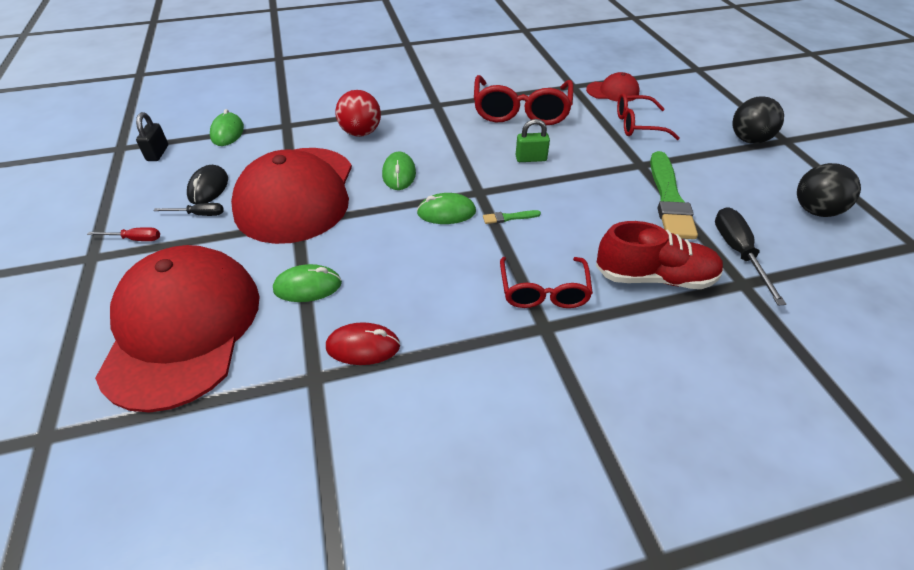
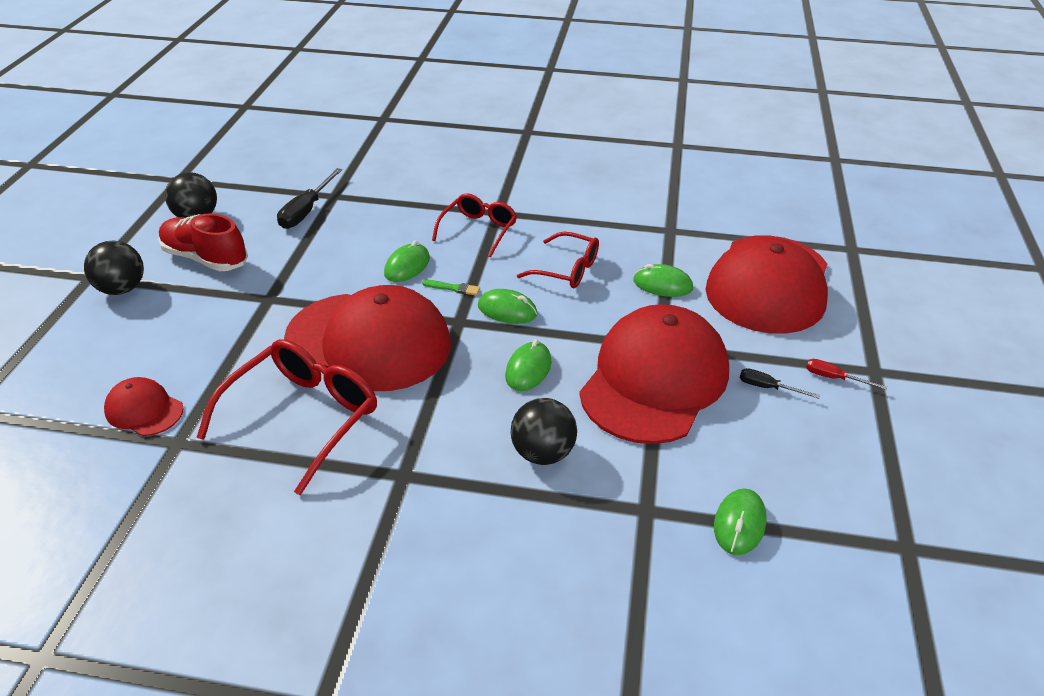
camera: 155 degrees left, 5 degrees down
black padlock [136,112,168,161] -> none
black mouse [187,165,228,204] -> none
red mouse [326,322,400,365] -> none
red ball [335,90,381,137] -> black ball [511,398,577,465]
green padlock [516,119,550,162] -> red cap [284,285,451,391]
red shoe [596,221,724,289] -> red shoe moved to [158,213,248,271]
red glasses [617,93,680,140] -> red glasses moved to [517,232,599,288]
green brush [650,151,698,239] -> none
none -> green mouse [384,240,430,282]

